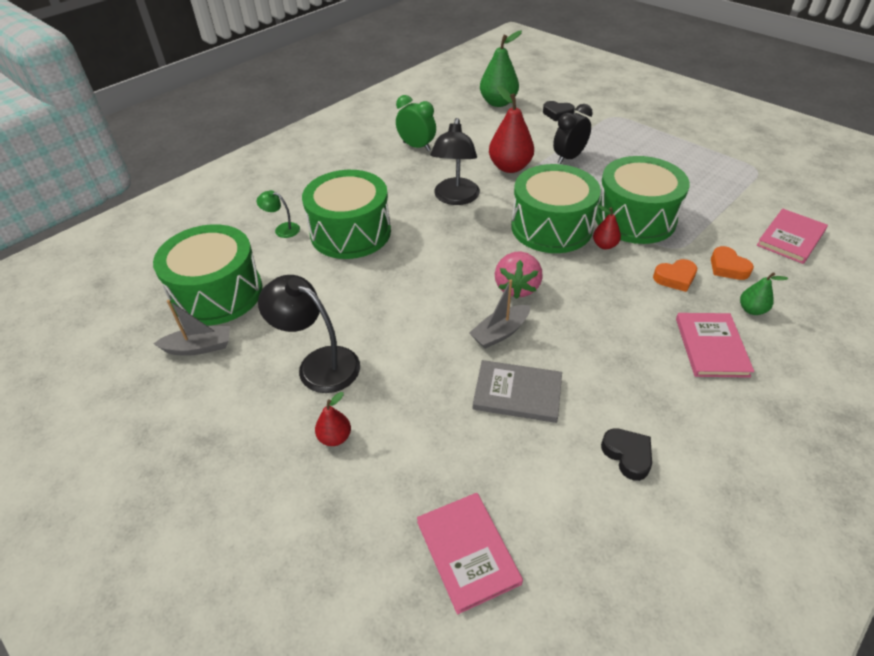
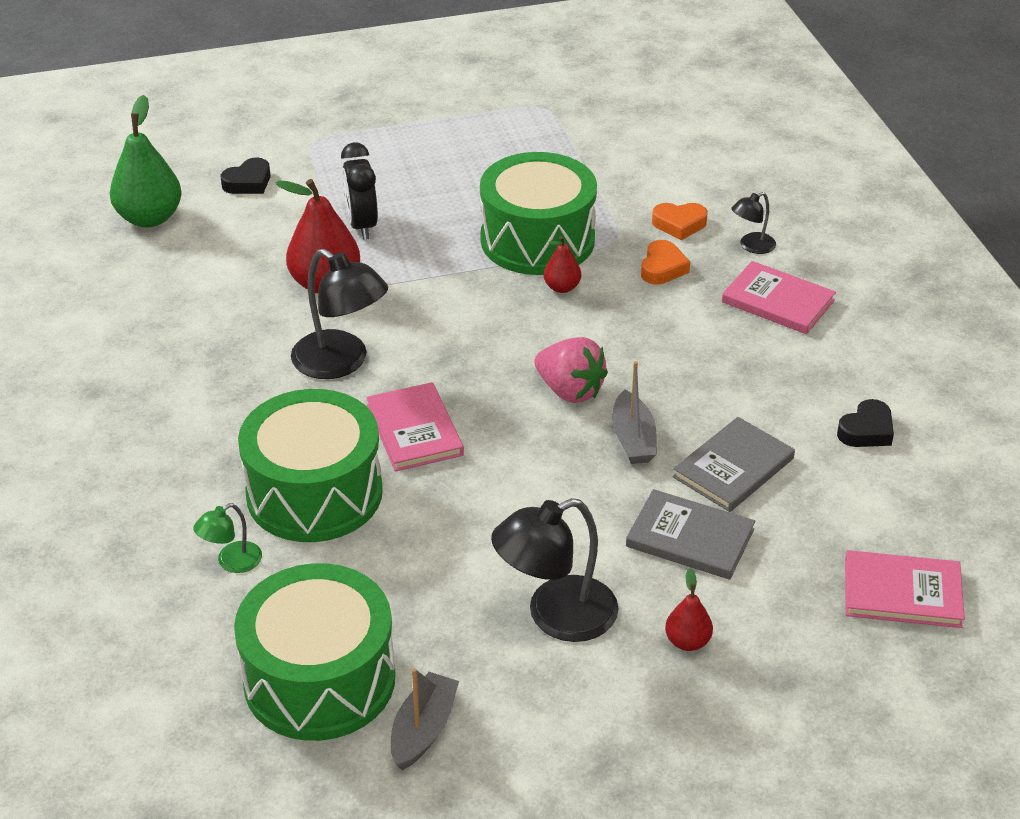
camera: 60 degrees left, 5 degrees down
green clock [396,95,436,151] -> none
green drum [511,164,601,253] -> none
black heart [601,428,652,481] -> black heart turned 135 degrees clockwise [837,399,894,447]
green pear [740,272,788,315] -> black lamp [731,192,776,254]
pink book [757,209,828,264] -> pink book moved to [366,382,464,472]
none -> grey book [626,489,755,580]

